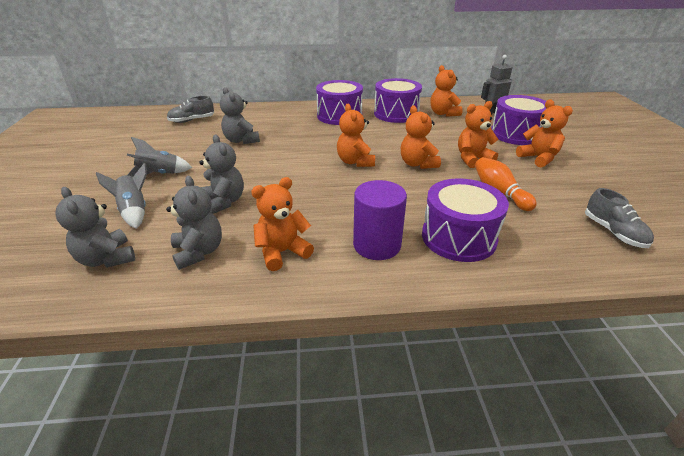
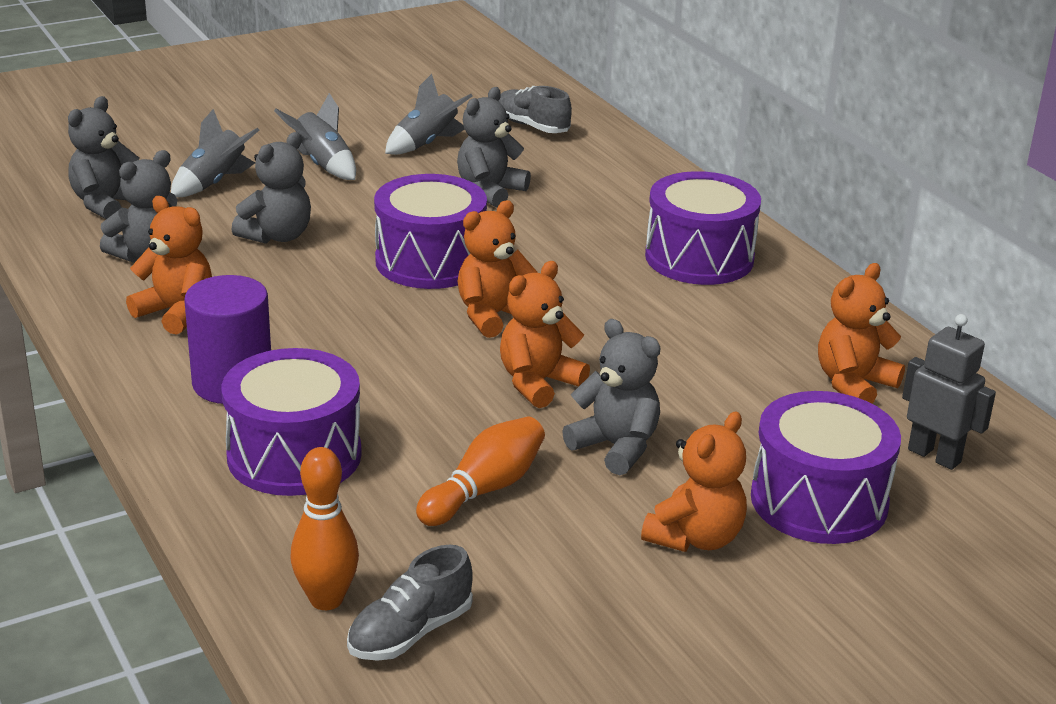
camera: 65 degrees right, 5 degrees down
purple drum [374,78,422,123] -> purple drum moved to [374,174,487,289]
orange teddy bear [458,101,499,168] -> grey teddy bear [562,319,661,475]
none -> orange bowling pin [290,447,359,610]
none -> grey rocket [385,74,472,155]

